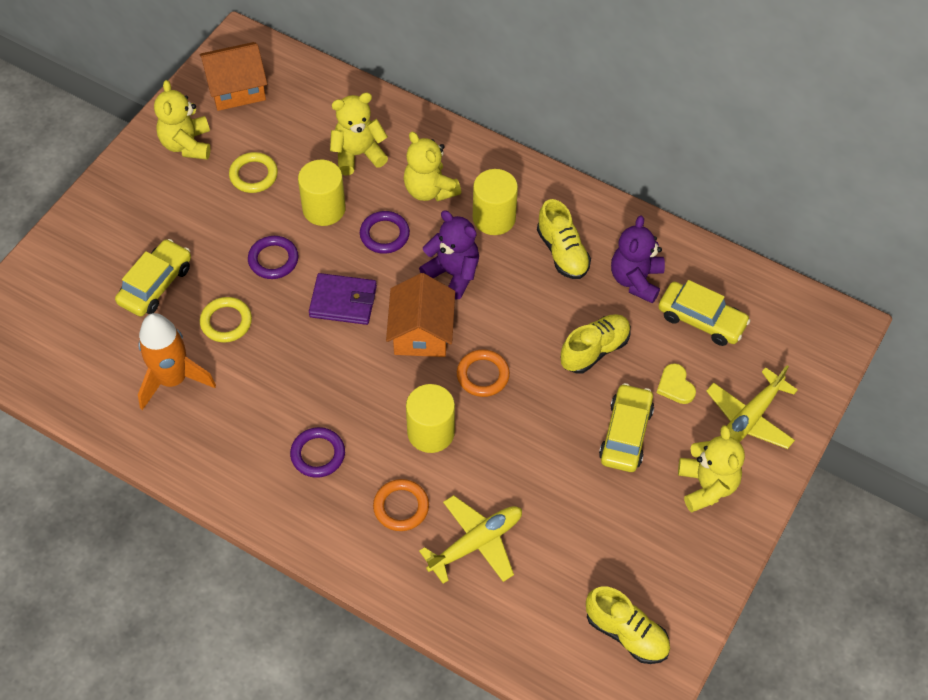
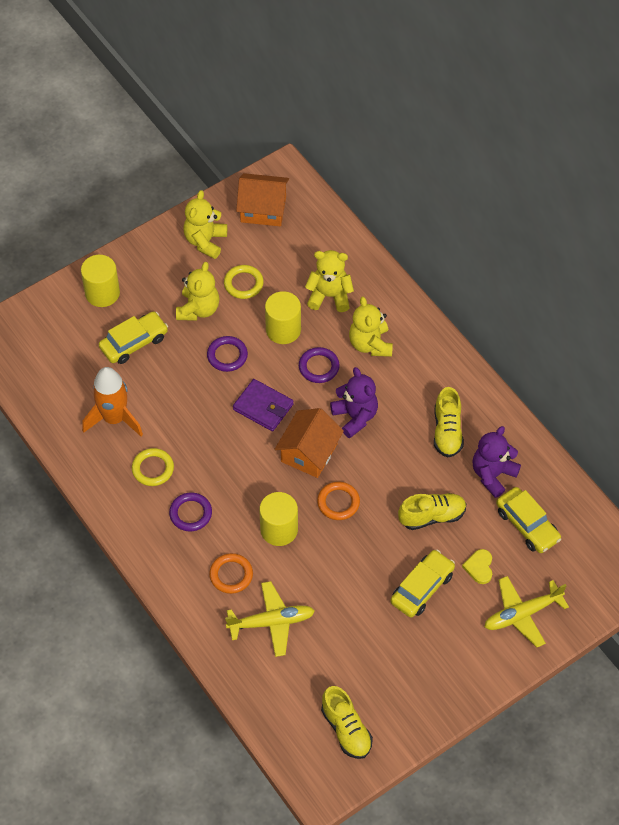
camera: 25 degrees right, 0 degrees up
yellow ring [200,297,252,343] -> yellow ring moved to [132,448,174,486]
yellow cylinder [473,169,518,235] -> yellow cylinder moved to [81,255,120,307]
yellow teddy bear [678,425,745,513] -> yellow teddy bear moved to [176,262,219,321]

